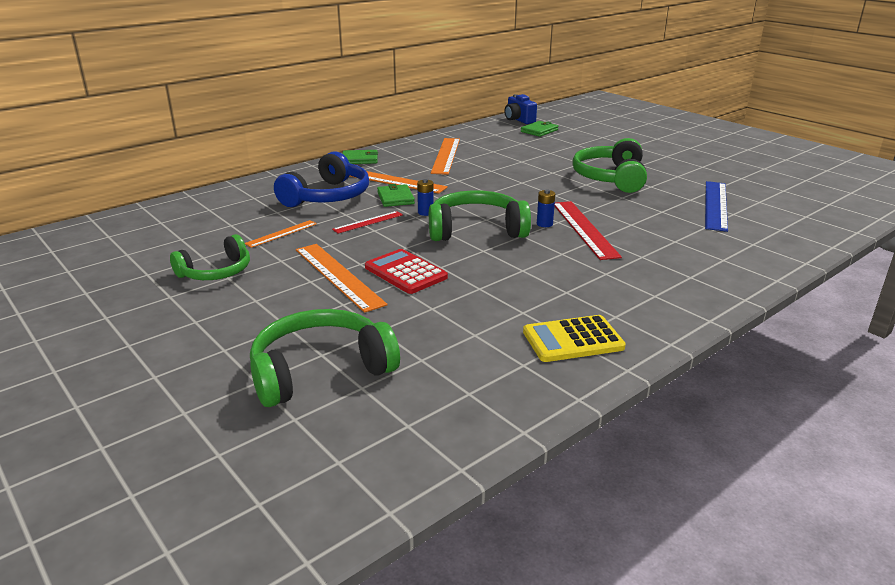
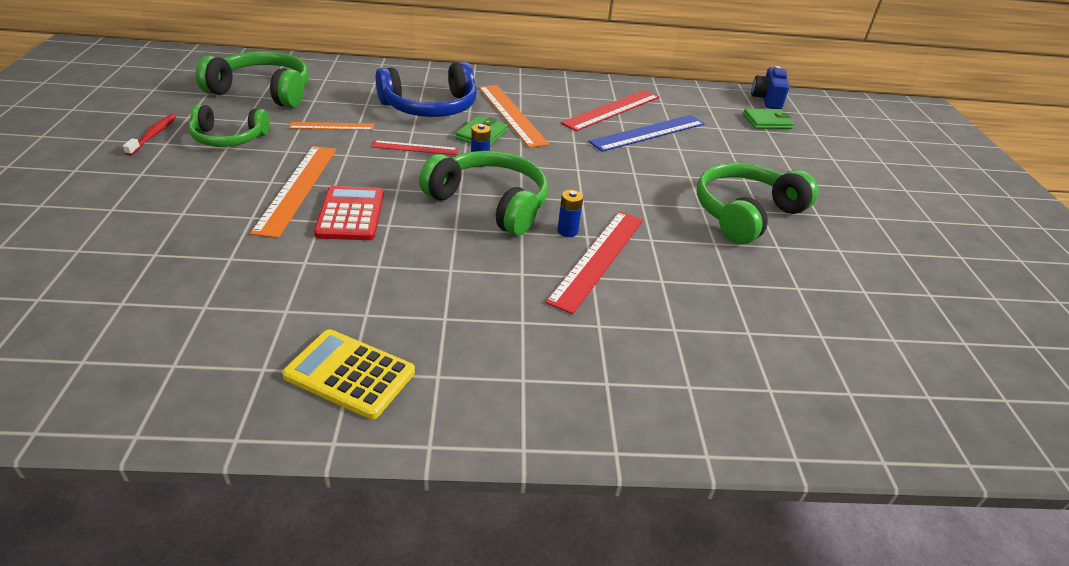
camera: 35 degrees right, 10 degrees up
green headphones [250,309,400,407] -> green headphones moved to [196,51,309,108]
green wallet [342,150,378,164] -> none
orange ruler [431,138,460,175] -> red ruler [561,90,659,131]
blue ruler [705,181,728,232] -> blue ruler moved to [589,115,705,152]
none -> red toothbrush [123,114,176,156]

